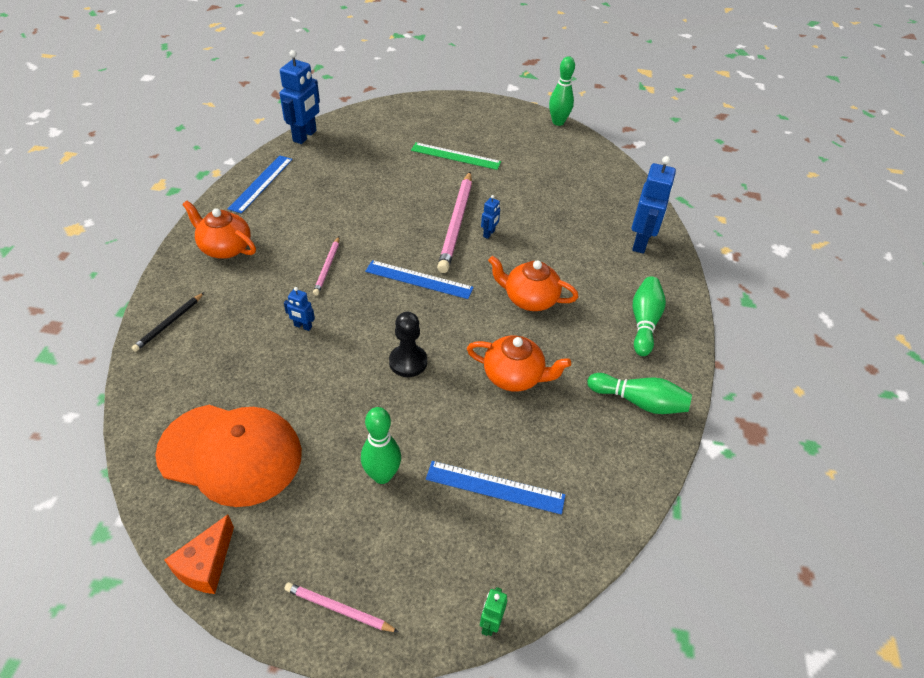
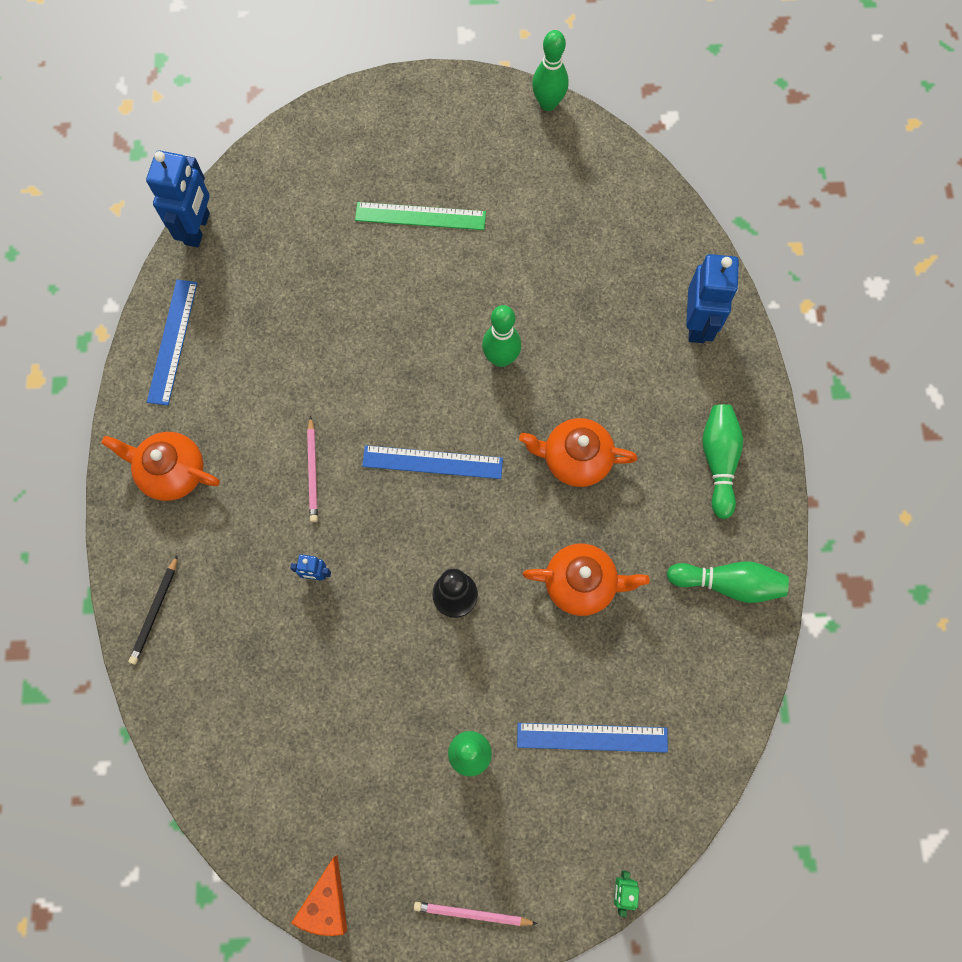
camera: 10 degrees left, 25 degrees up
orange cap [155,405,302,507] -> none
pink pencil [437,172,472,273] -> none
blue robot [481,195,500,239] -> green bowling pin [482,305,521,367]

